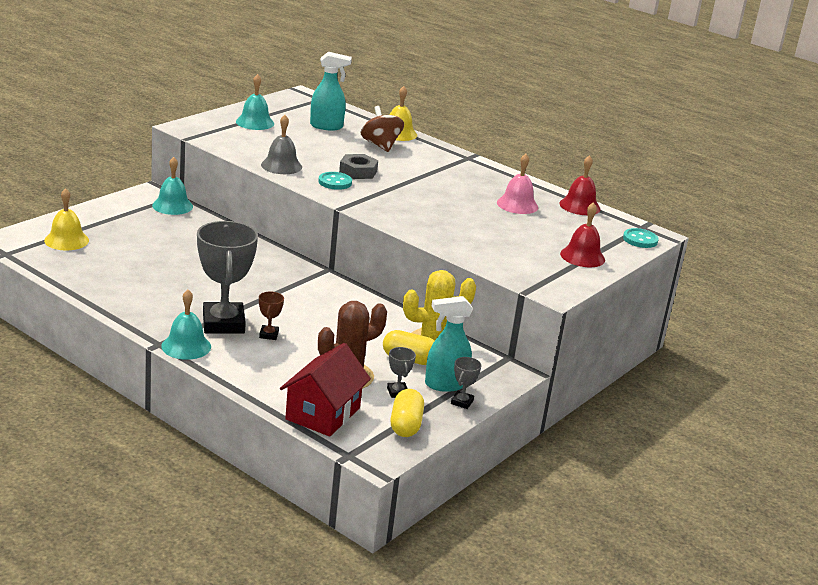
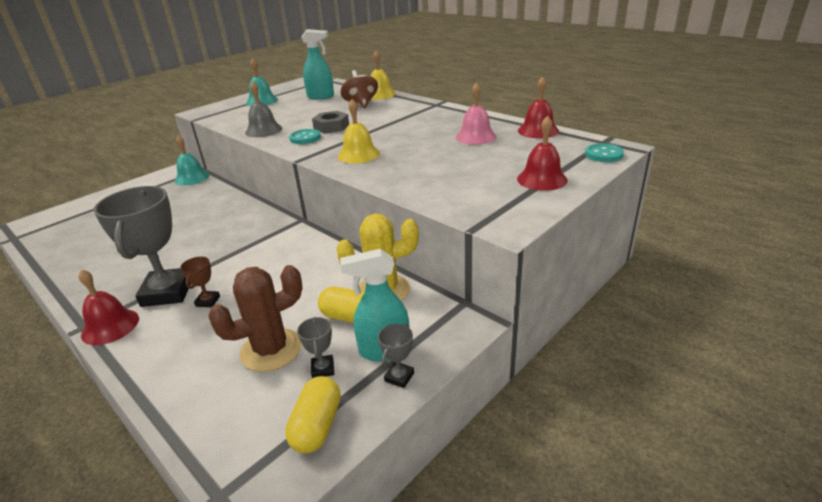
camera: 10 degrees right, 5 degrees up
yellow bell [44,188,89,250] -> yellow bell moved to [338,99,380,164]
turquoise bell [161,290,211,360] -> red bell [79,269,139,345]
red house [280,343,371,437] -> none

